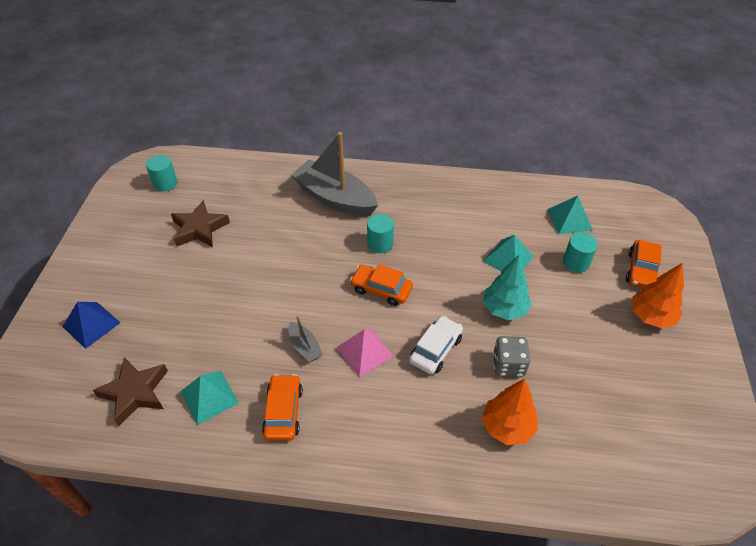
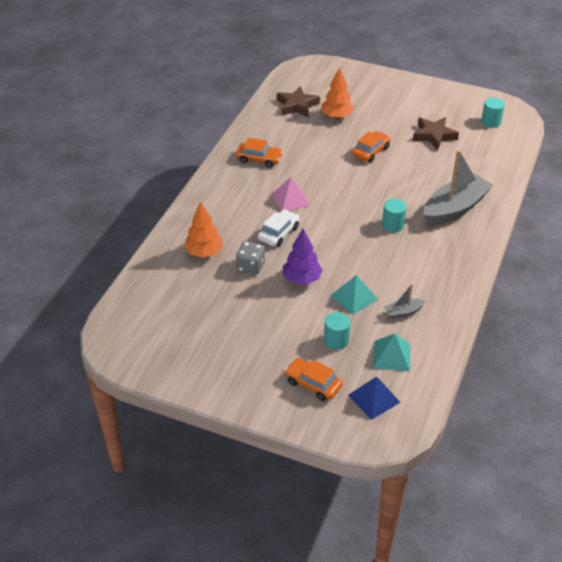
camera: 105 degrees right, 5 degrees down
blue pyramid [63,302,120,349] -> blue pyramid moved to [348,376,400,420]
turquoise pyramid [181,371,239,425] -> none
grey boat [288,315,323,362] -> grey boat moved to [384,284,425,319]
orange car [350,264,413,306] -> orange car moved to [352,131,391,163]
white car [409,316,463,374] -> white car turned 105 degrees counterclockwise [258,209,300,247]
turquoise tree [483,255,532,320] -> purple tree [283,229,322,285]
orange tree [632,263,684,328] -> orange tree moved to [322,67,354,119]

